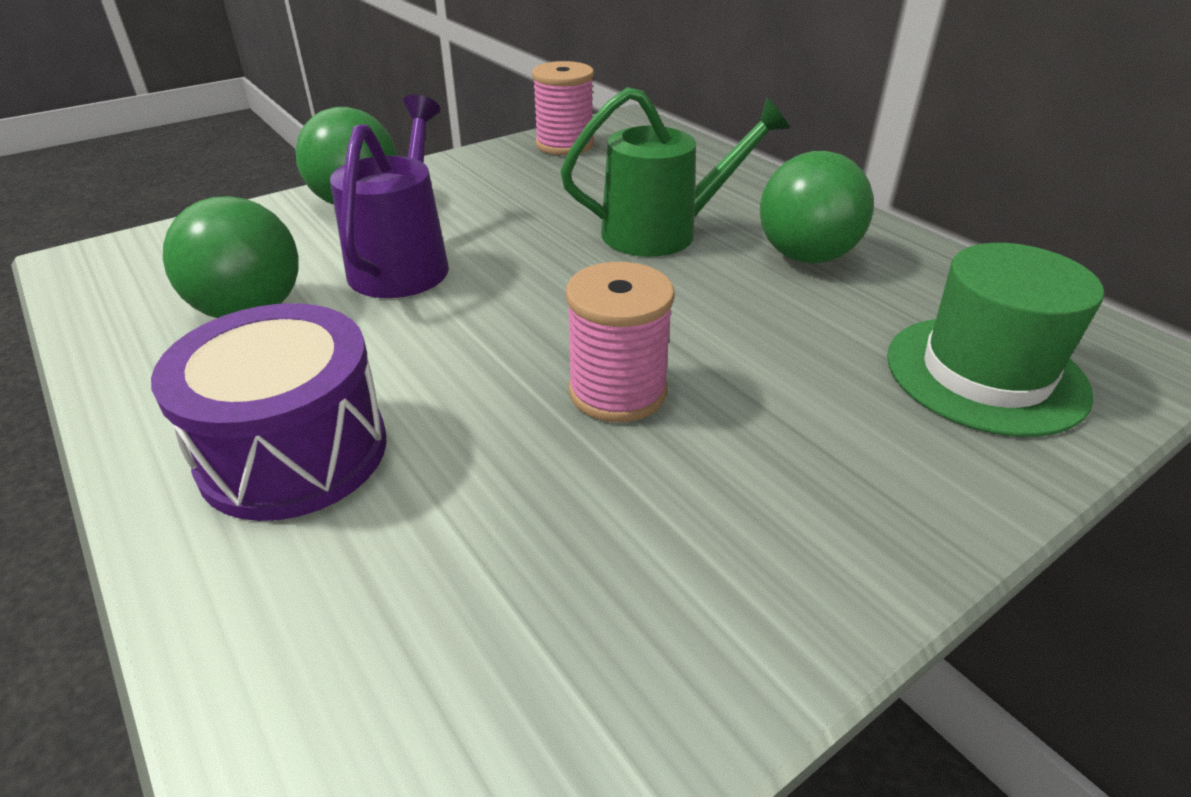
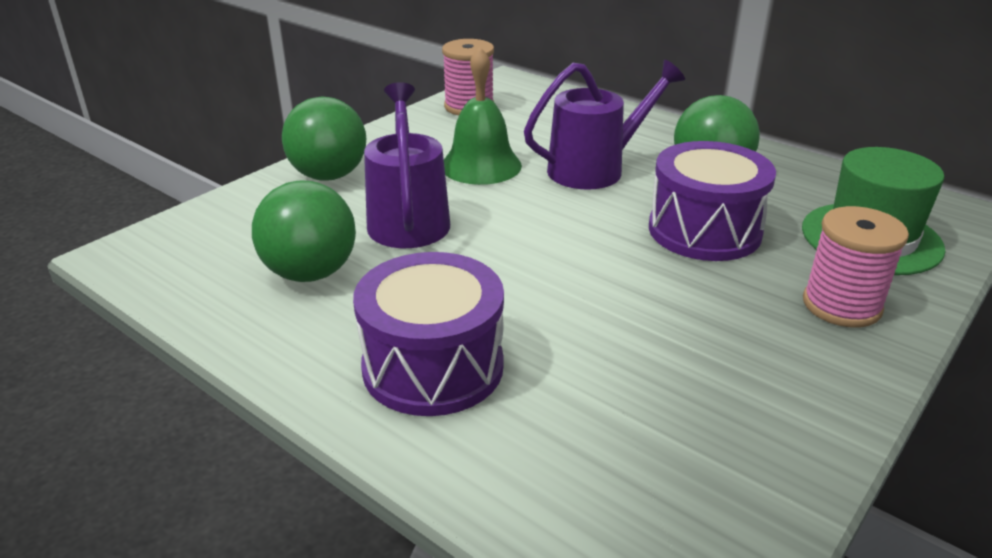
camera: 15 degrees left, 5 degrees down
green watering can [560,87,790,257] -> purple watering can [524,60,685,190]
pink spool [566,262,675,422] -> pink spool moved to [803,206,909,327]
none -> green bell [444,47,522,185]
none -> purple drum [649,141,776,261]

